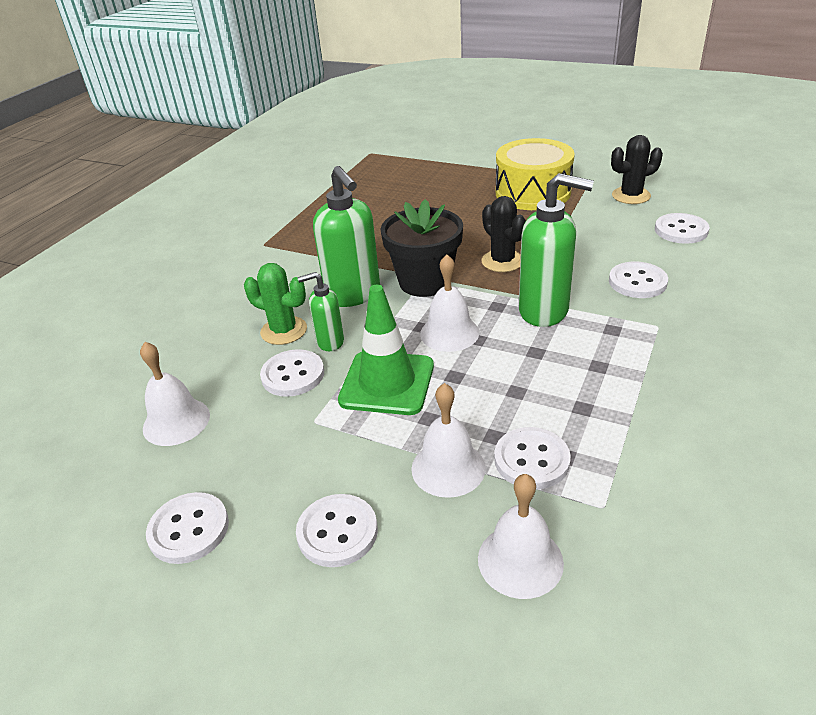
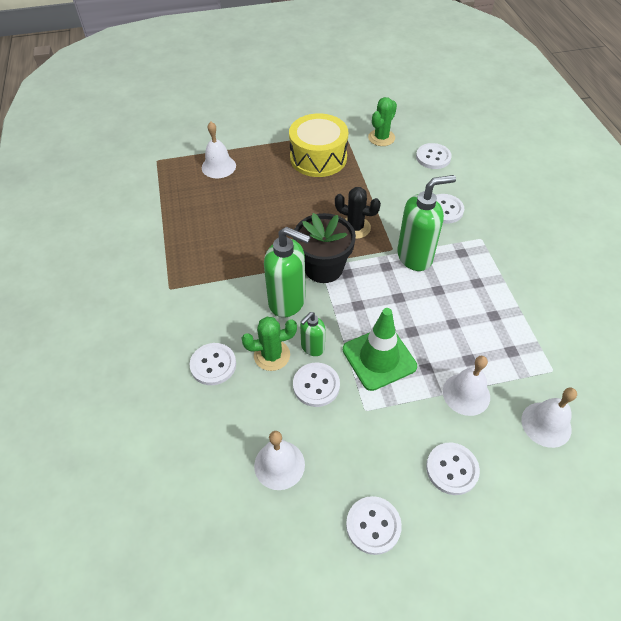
camera: 40 degrees left, 15 degrees up
white bell [420,254,479,352] -> white bell moved to [202,122,236,178]
white button [494,427,571,489] -> white button moved to [190,343,236,385]
black cactus [611,135,663,204] -> green cactus [368,97,397,146]

